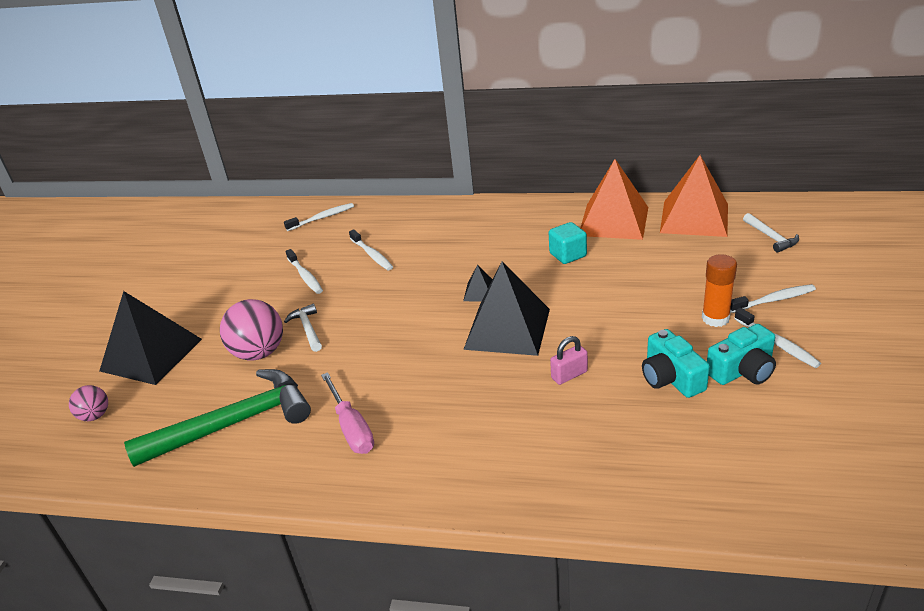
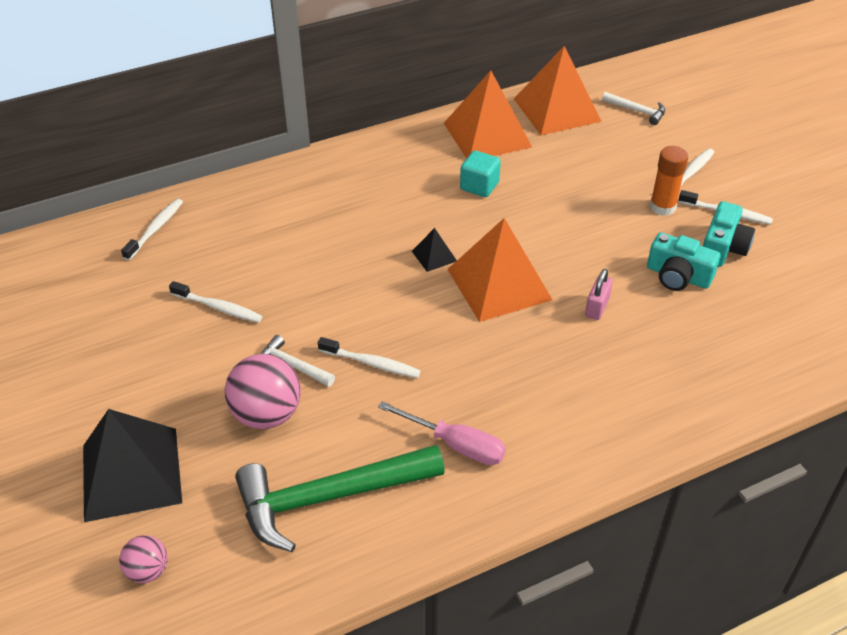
camera: 40 degrees left, 10 degrees up
green hammer [124,369,311,467] -> green hammer turned 135 degrees counterclockwise [235,445,445,552]
white toothbrush [349,229,393,270] -> white toothbrush moved to [318,337,421,378]
black pyramid [463,262,550,356] -> orange pyramid [447,218,552,322]

